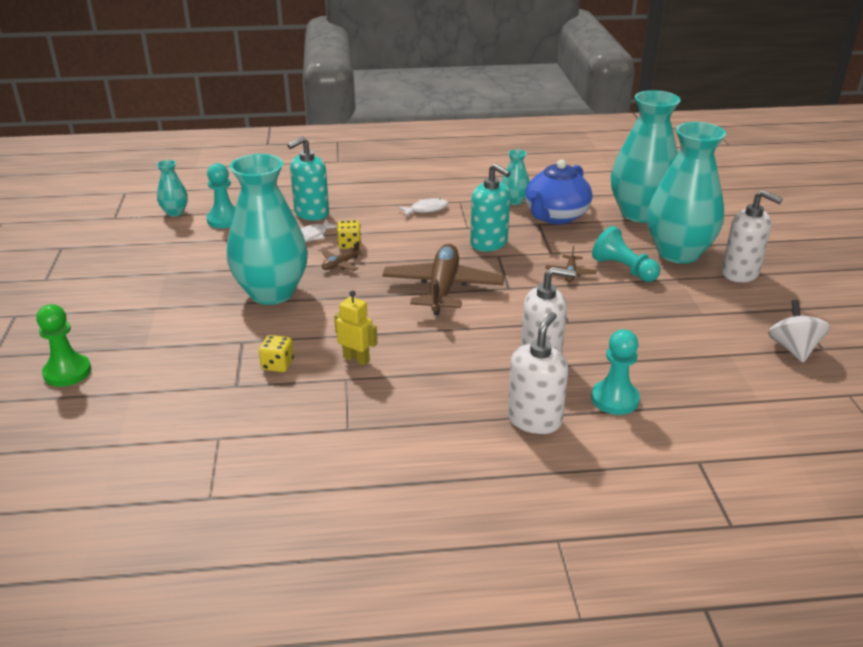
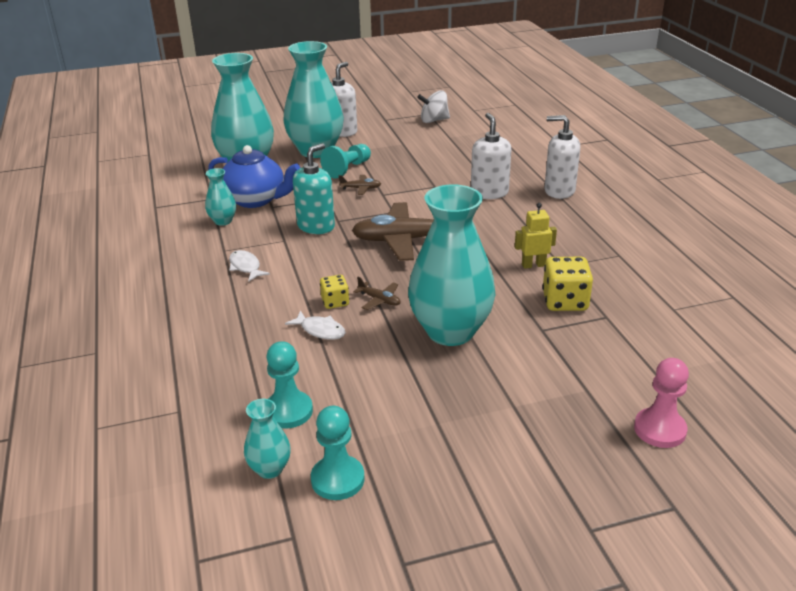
camera: 100 degrees left, 0 degrees up
green pawn [36,304,91,387] -> pink pawn [634,358,689,448]
yellow dice [259,335,294,372] -> yellow dice [542,257,593,311], size x1.67
turquoise soap dispenser [287,137,329,221] -> none
yellow robot [334,290,377,366] -> yellow robot turned 60 degrees clockwise [515,203,557,269]
turquoise pawn [591,329,640,415] -> turquoise pawn moved to [311,406,365,500]

